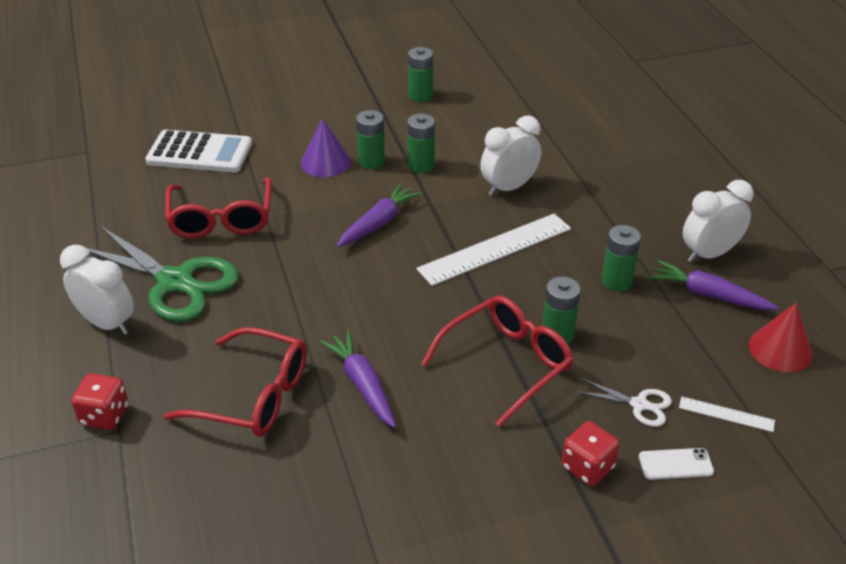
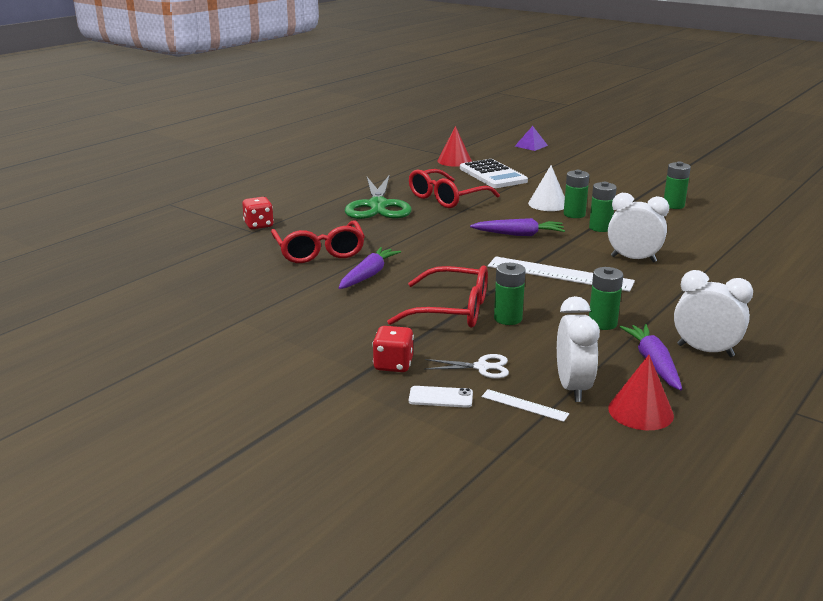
camera: 55 degrees right, 15 degrees down
white clock [60,245,134,335] -> white clock moved to [557,296,600,402]
purple cone [301,118,351,177] -> white cone [528,165,565,211]
white scissors [575,378,672,427] -> white scissors turned 75 degrees counterclockwise [424,354,509,379]
white phone [639,448,714,480] -> white phone turned 45 degrees counterclockwise [409,386,473,408]
white ruler [679,397,775,432] -> white ruler turned 45 degrees counterclockwise [481,389,569,422]
none -> red cone [437,126,472,167]
none -> purple pyramid [515,126,548,151]

